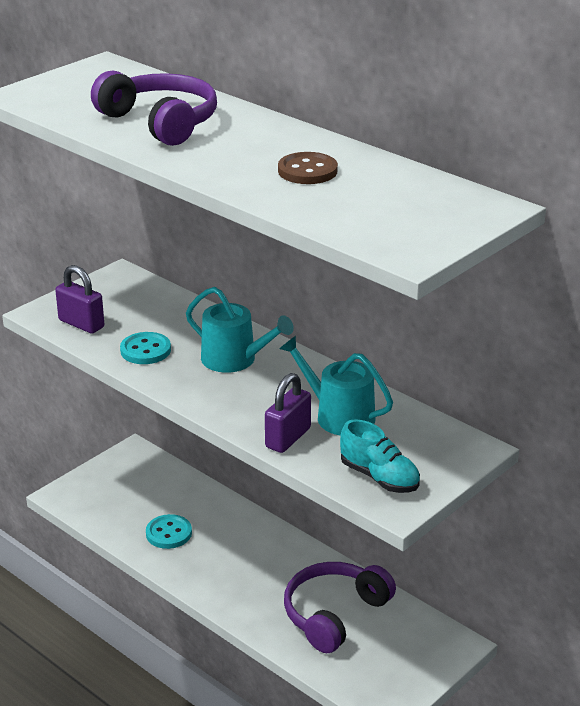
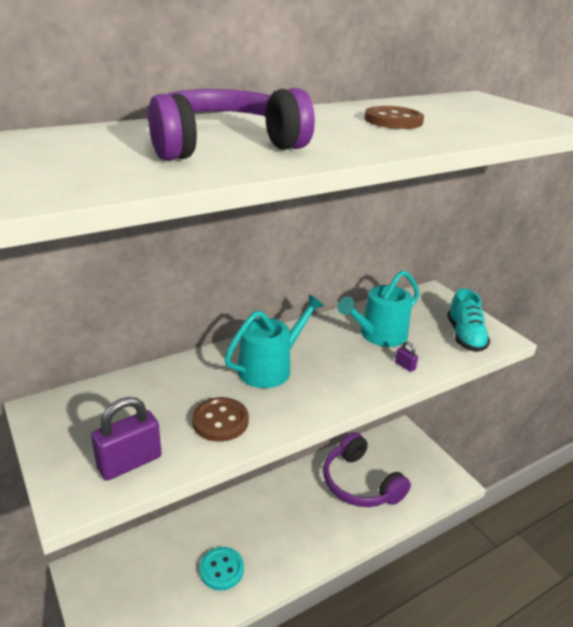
camera: 75 degrees left, 0 degrees up
turquoise button [120,332,171,364] -> brown button [192,397,249,442]
purple padlock [265,373,311,453] -> purple padlock [395,341,418,372], size x0.45
turquoise shoe [340,419,420,493] -> turquoise shoe turned 120 degrees clockwise [447,288,490,352]

